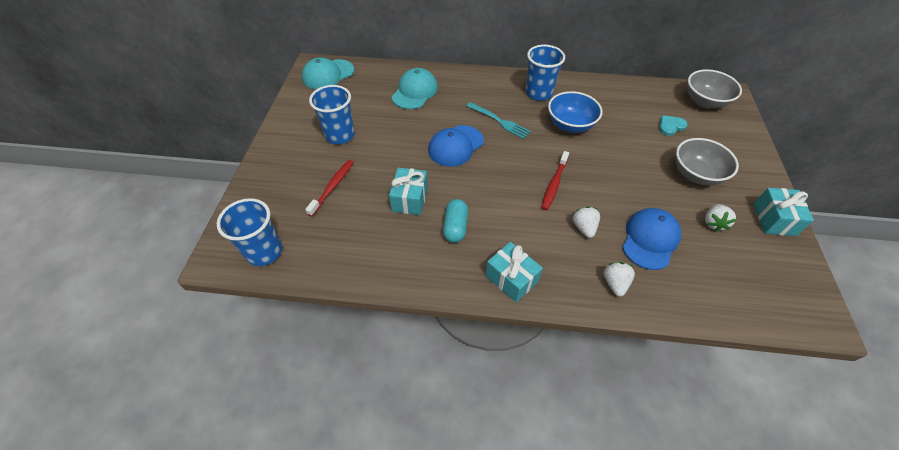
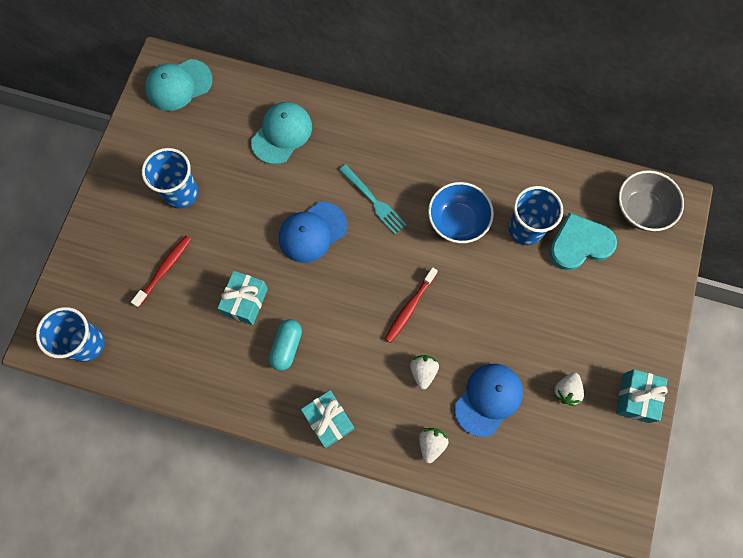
camera: 10 degrees right, 20 degrees up
blue cup [526,45,565,101] -> blue cup moved to [509,186,563,245]
turquoise heart [659,115,688,136] -> turquoise heart [549,213,617,270], size x1.82
grey bowl [676,138,739,186] -> none

